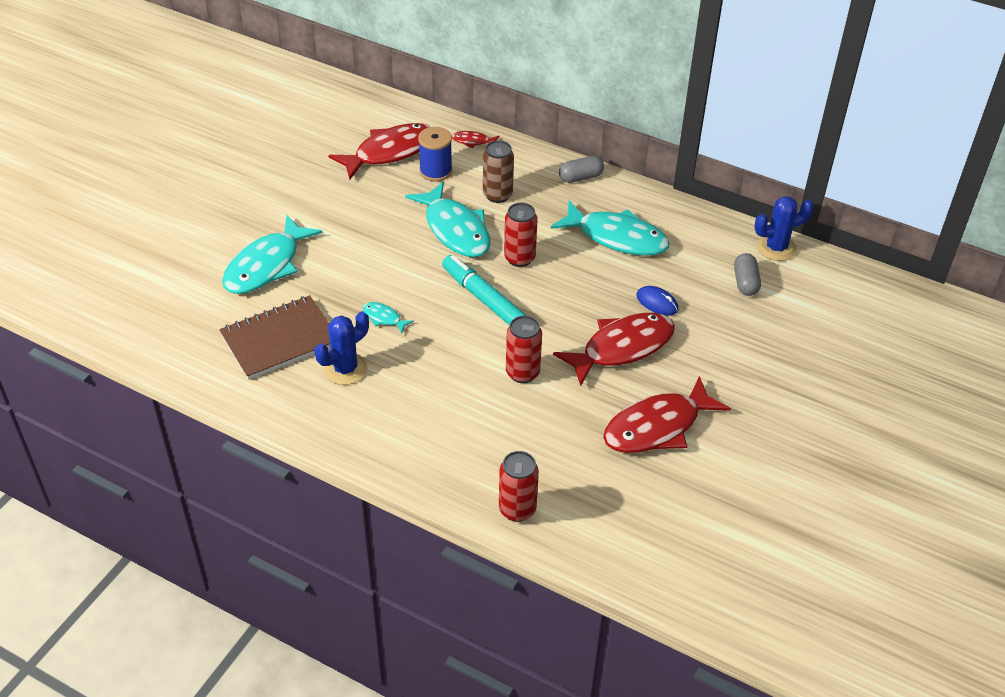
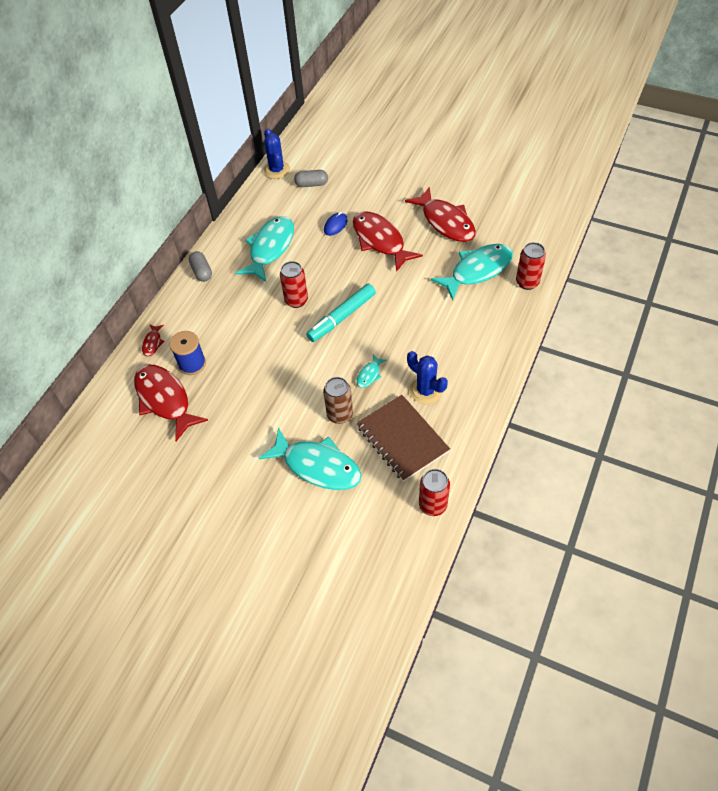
camera: 90 degrees left, 10 degrees up
turquoise fish [405,182,490,257] -> turquoise fish moved to [431,244,513,301]
brown can [483,140,514,203] -> brown can moved to [323,377,353,424]
red can [506,316,542,383] -> red can moved to [419,469,450,516]

